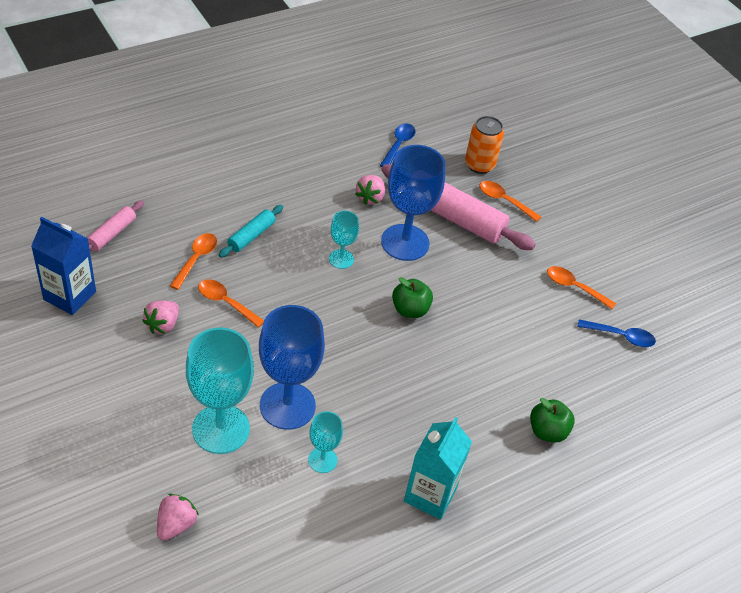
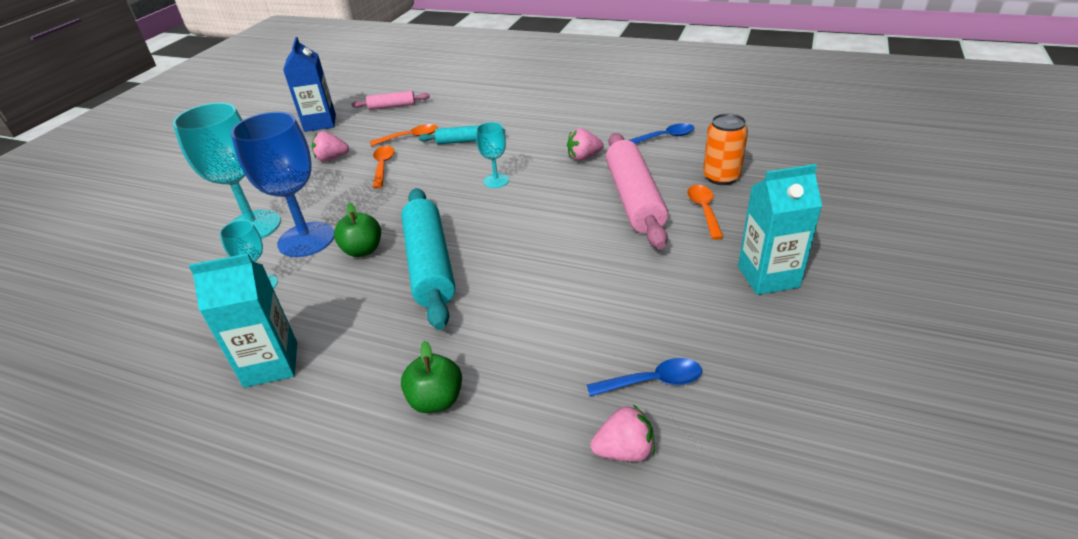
camera: 60 degrees right, 10 degrees down
pink strawberry [157,494,199,541] -> pink strawberry moved to [590,405,654,462]
blue goblet [381,145,446,261] -> none
green apple [392,277,433,318] -> green apple moved to [334,203,381,257]
orange spoon [547,266,616,309] -> none
blue spoon [577,319,656,347] -> blue spoon turned 75 degrees counterclockwise [587,358,702,396]
none -> turquoise rolling pin [401,188,455,330]
none -> turquoise carton [738,164,822,295]

